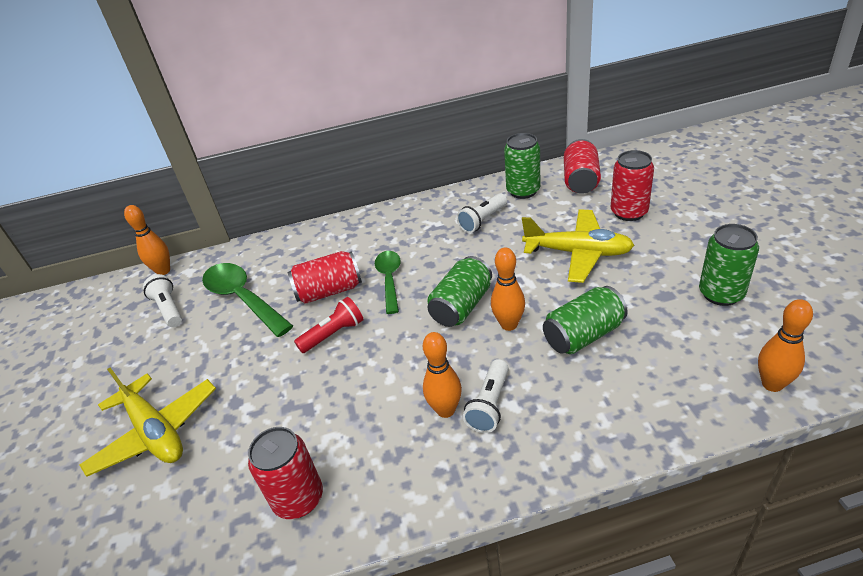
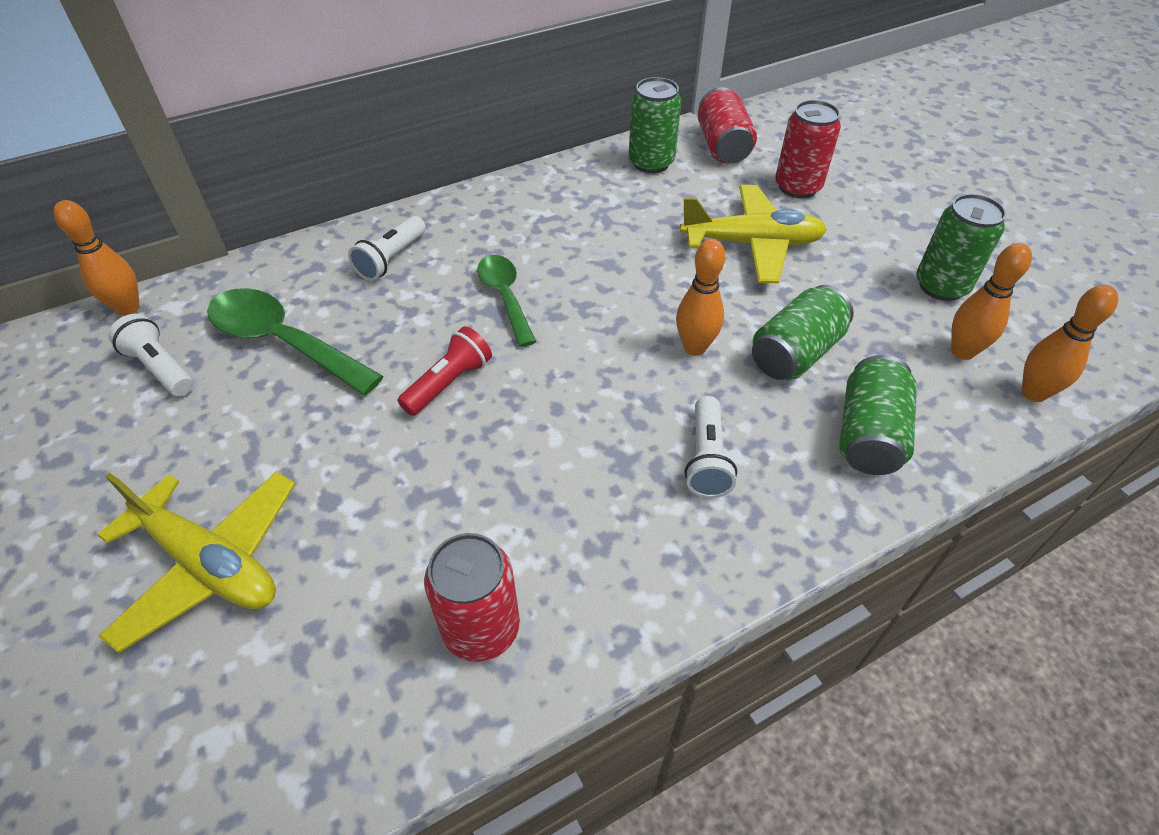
camera: 20 degrees left, 10 degrees up
red can [288,251,362,304] -> none
orange bowling pin [423,332,462,418] -> orange bowling pin moved to [951,243,1032,360]
green can [427,256,492,327] -> green can moved to [839,355,917,475]
white flashlight [457,193,507,233] -> white flashlight moved to [348,216,426,281]

